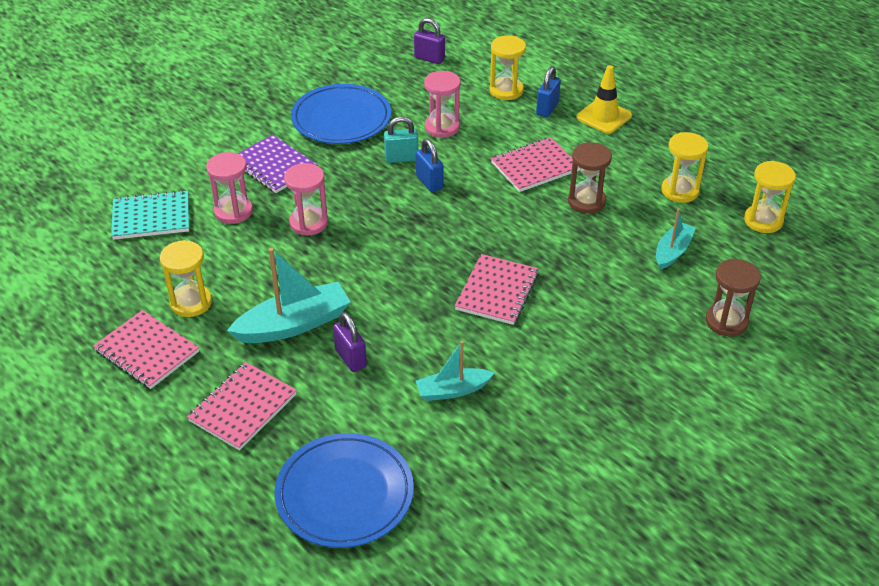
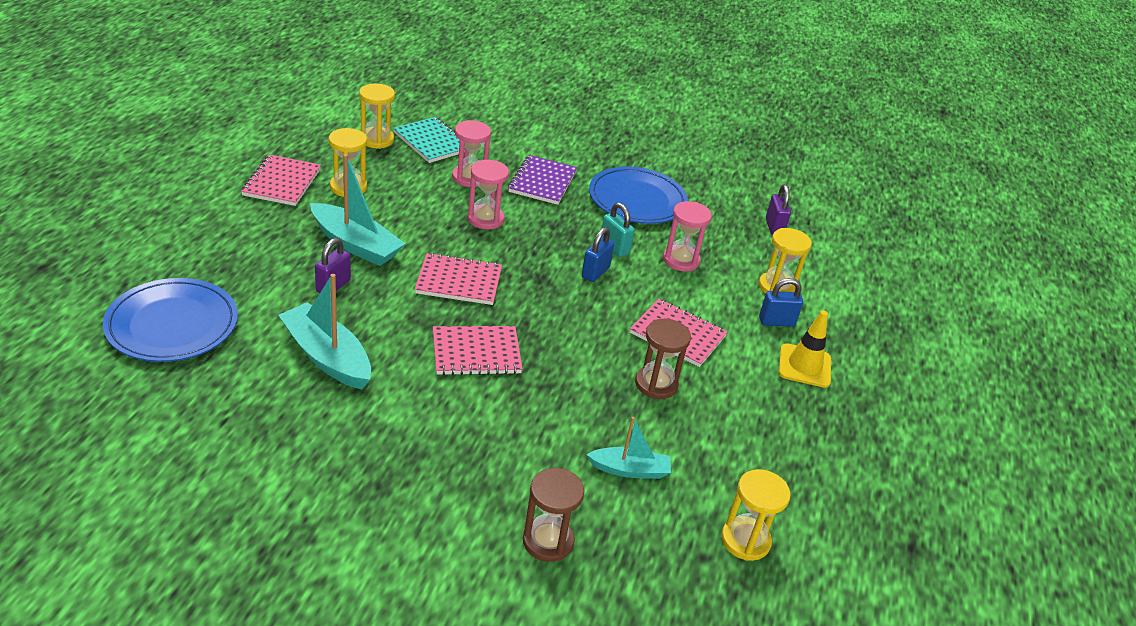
camera: 55 degrees right, 5 degrees down
pink notebook [187,362,297,451] -> pink notebook moved to [415,253,502,305]
turquoise boat [416,341,494,401] -> turquoise boat [278,274,371,389], size x1.65
yellow hourglass [661,132,708,203] -> yellow hourglass moved to [359,83,395,149]

